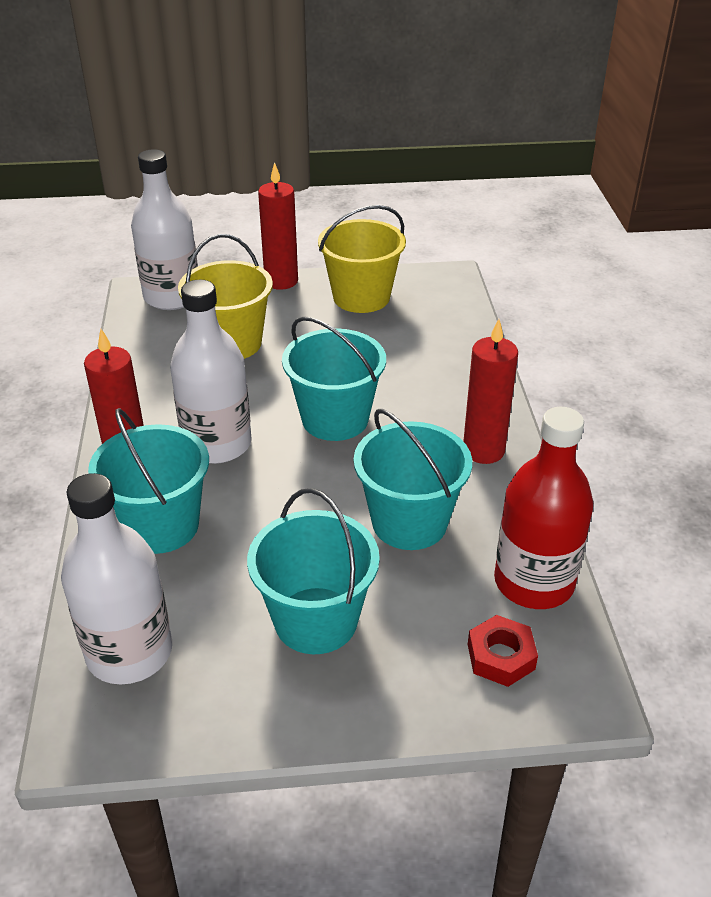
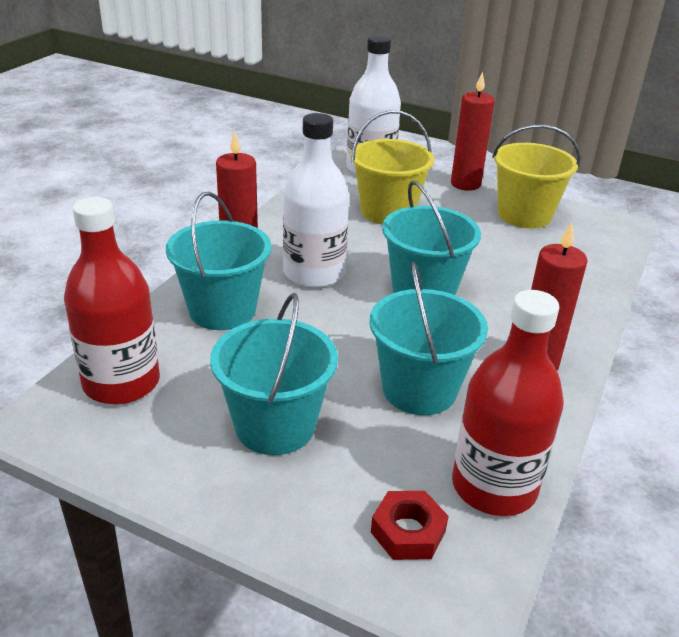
camera: 30 degrees right, 5 degrees down
white bottle [61,473,172,685] -> red bottle [64,197,160,404]

